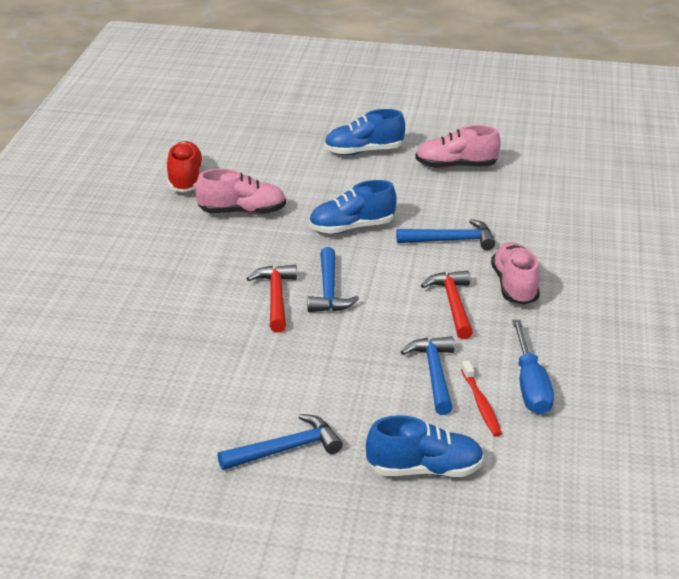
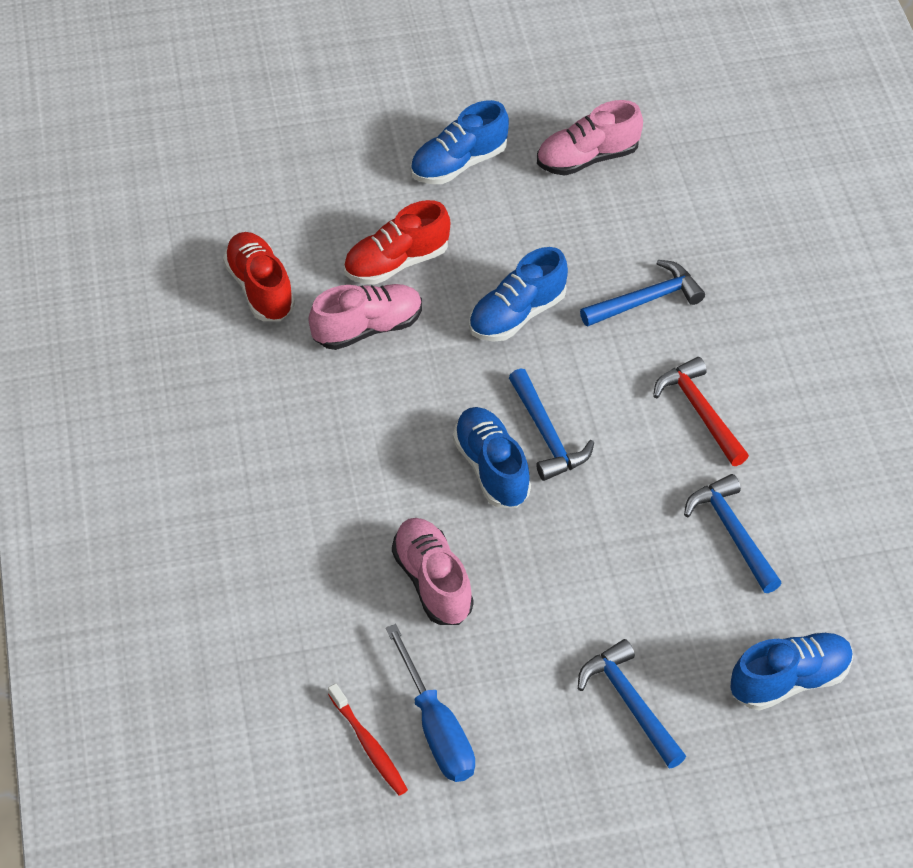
camera: 20 degrees left, 20 degrees up
blue hammer [217,414,343,470] -> blue hammer turned 75 degrees counterclockwise [578,639,686,769]
red hammer [247,265,297,333] -> blue shoe [453,407,531,508]
red toothbrush [461,360,502,436] -> red toothbrush moved to [328,683,408,796]
pink shoe [491,242,540,305] -> pink shoe moved to [392,518,474,625]
blue screwdriver [512,320,554,414] -> blue screwdriver moved to [386,624,475,782]
none -> red shoe [344,200,450,285]

